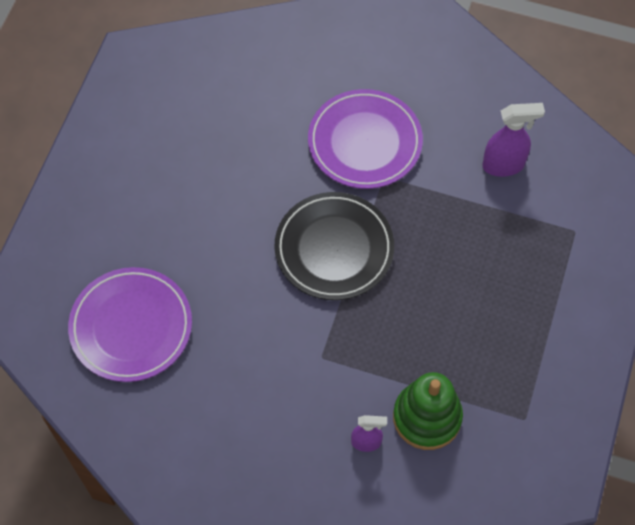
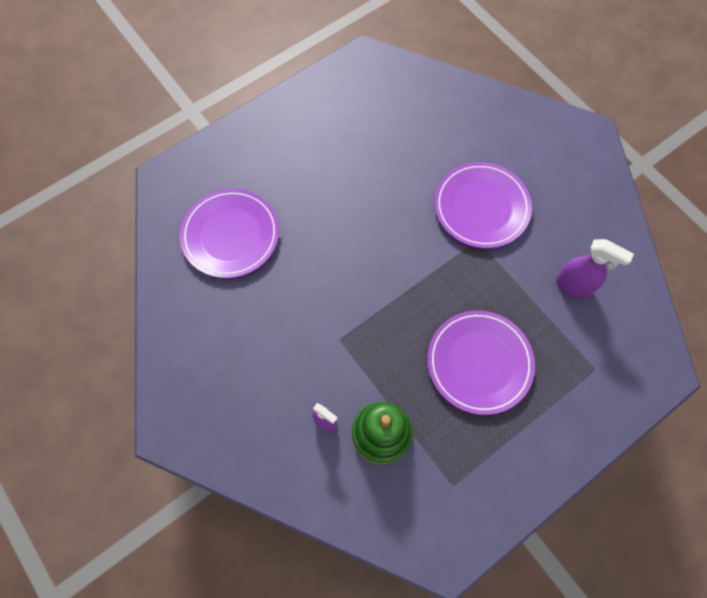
camera: 35 degrees right, 5 degrees up
black plate [274,192,394,300] -> none
none -> purple plate [427,310,535,415]

